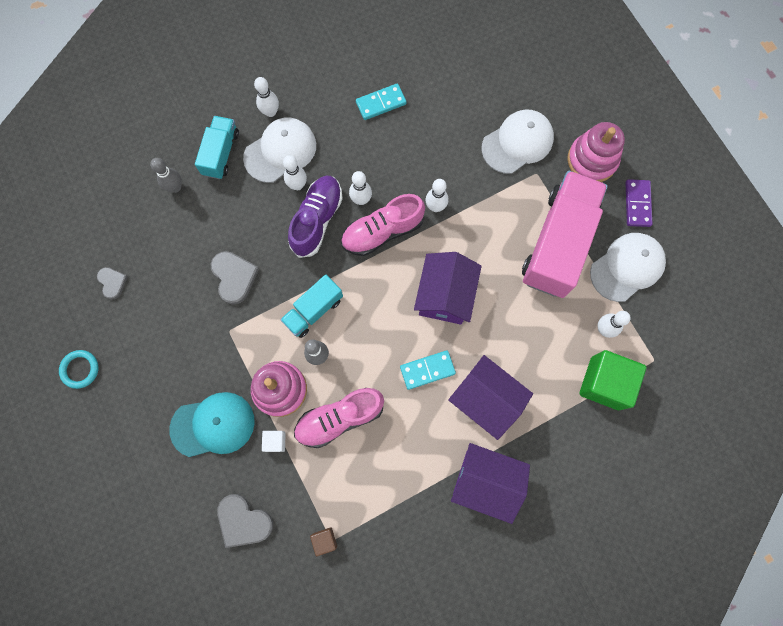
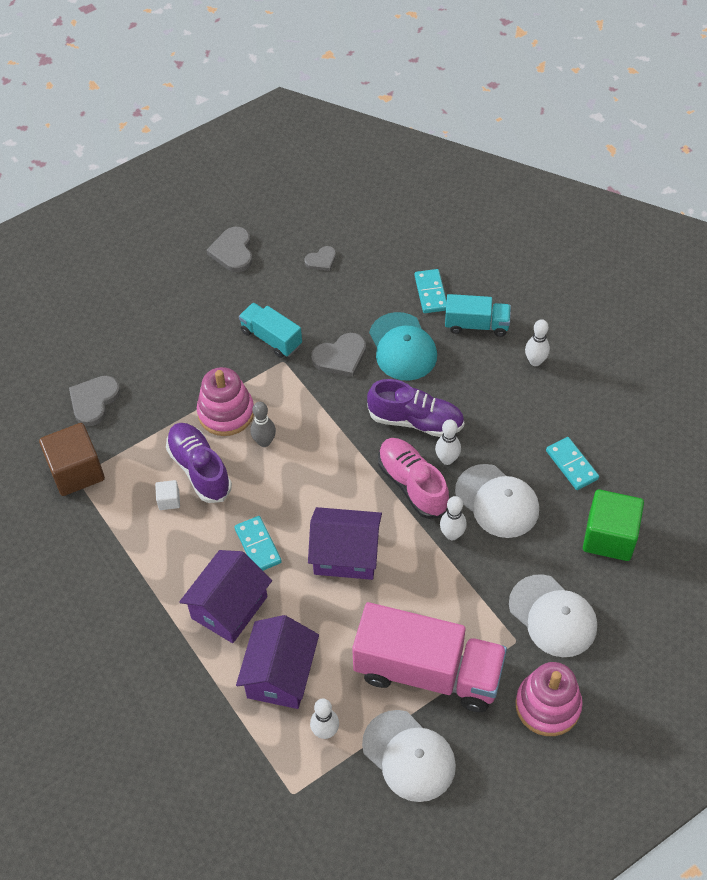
camera: 85 degrees right, 20 degrees down
turquoise ring [59,350,99,389] -> grey heart [206,227,252,272]
grey bowling pin [150,158,182,193] -> turquoise domino [414,269,447,313]
turquoise cap [169,392,255,457] -> turquoise cap moved to [369,312,437,381]
white cap [243,118,316,183] -> white cap moved to [455,464,539,538]
white cube [262,431,286,452] -> white cube moved to [155,480,180,510]
turquoise truck [280,274,343,338] -> turquoise truck moved to [239,303,302,358]
white bowling pin [283,155,307,190] -> none
pink shoe [294,388,384,448] -> purple shoe [166,423,232,503]
brown cube [310,527,337,556] -> brown cube [39,423,105,496], size x2.21
purple house [451,443,530,524] -> purple house moved to [236,615,319,709]
green cube [580,350,646,410] -> green cube moved to [583,489,644,561]
purple domino [625,179,652,227] -> none

